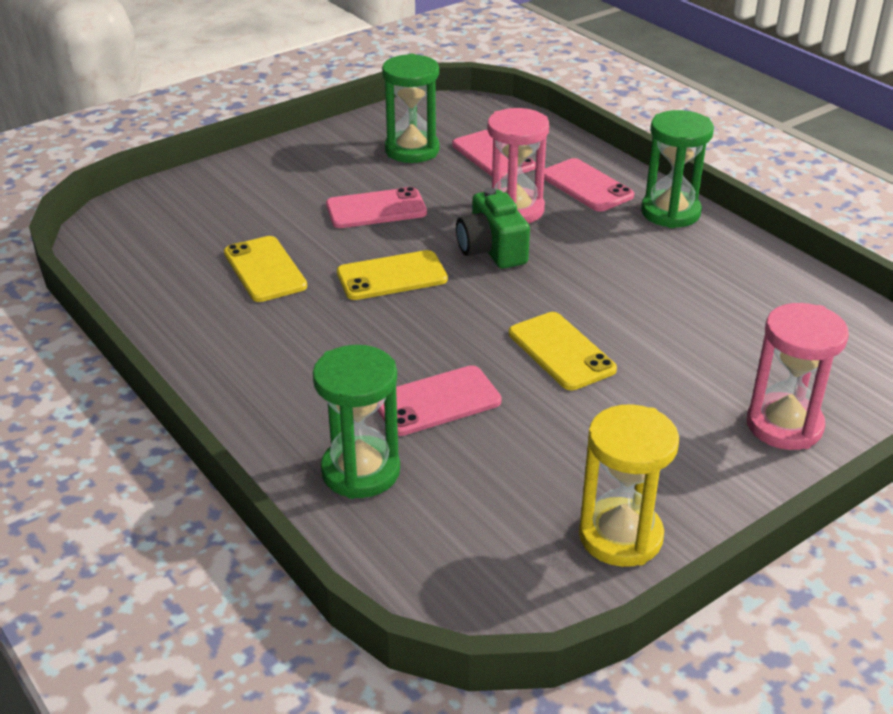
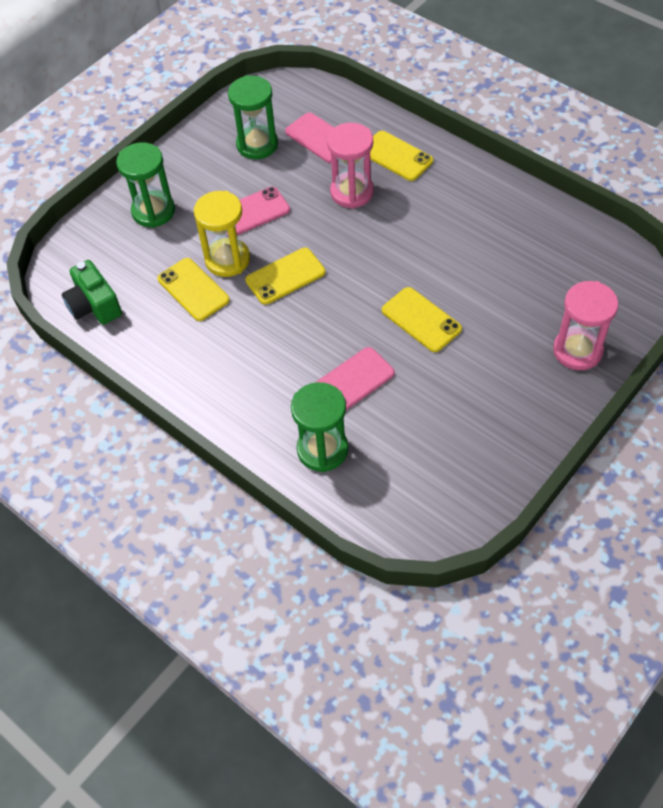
camera: 10 degrees left, 20 degrees up
green camera [456,188,530,269] -> green camera moved to [62,260,122,325]
pink phone [544,158,634,212] -> yellow phone [370,131,433,181]
yellow hourglass [579,404,679,567] -> yellow hourglass moved to [194,191,250,277]
green hourglass [641,110,714,228] -> green hourglass moved to [116,142,175,228]

